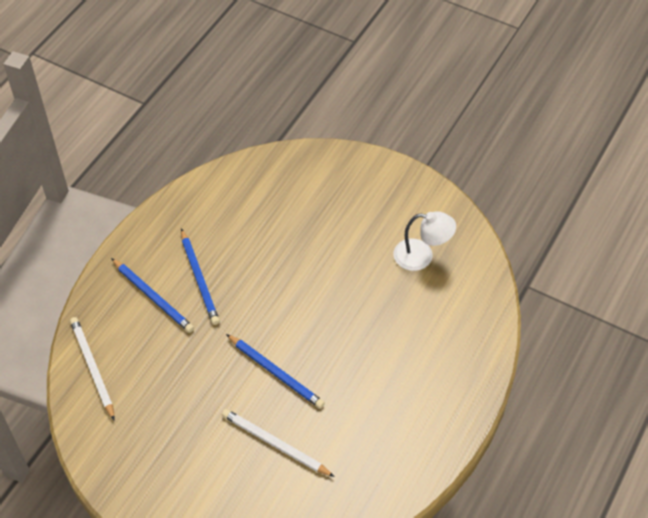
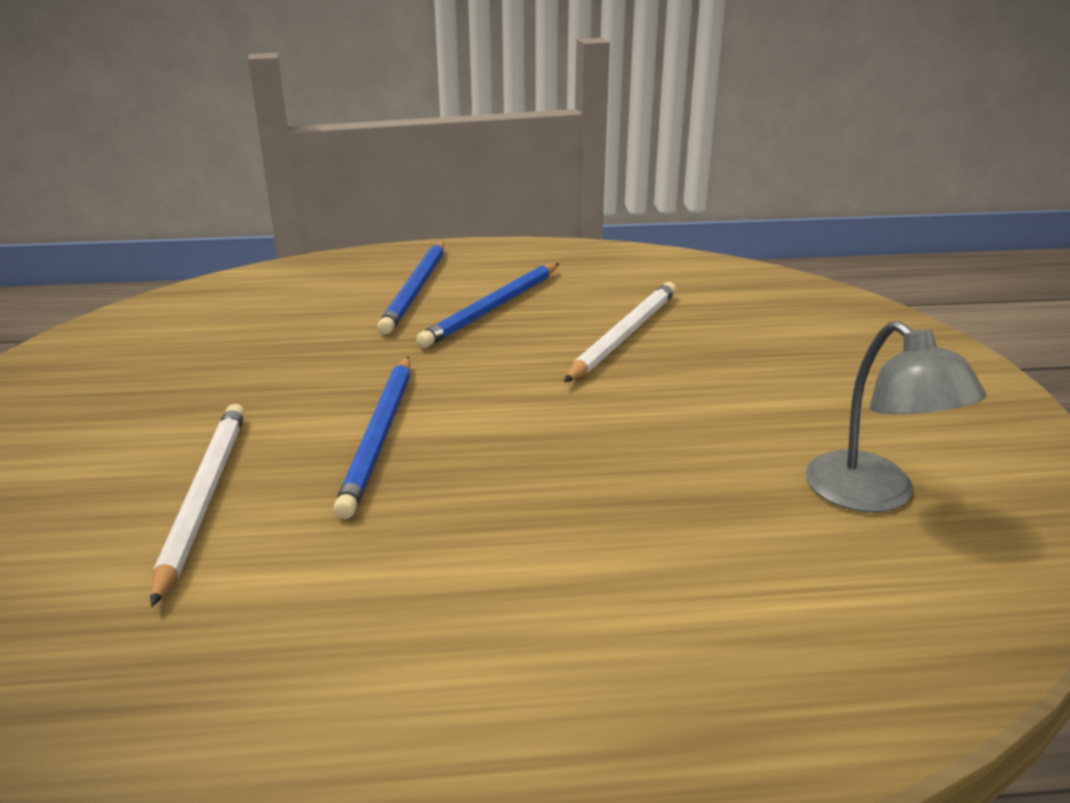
camera: 55 degrees right, 25 degrees down
white pencil [70,317,115,421] -> white pencil moved to [564,282,676,382]
white lamp [394,211,456,271] -> grey lamp [806,321,986,513]

